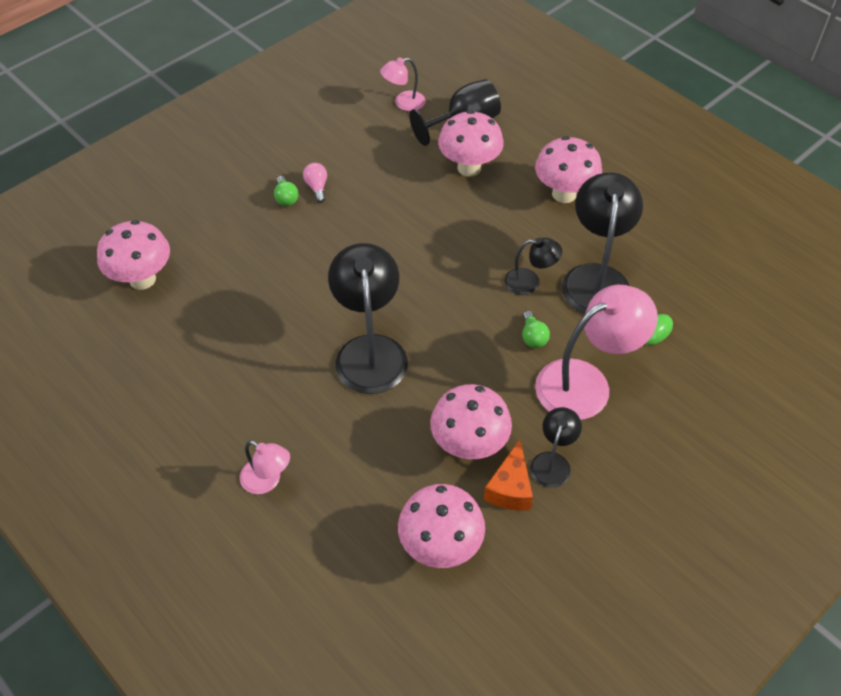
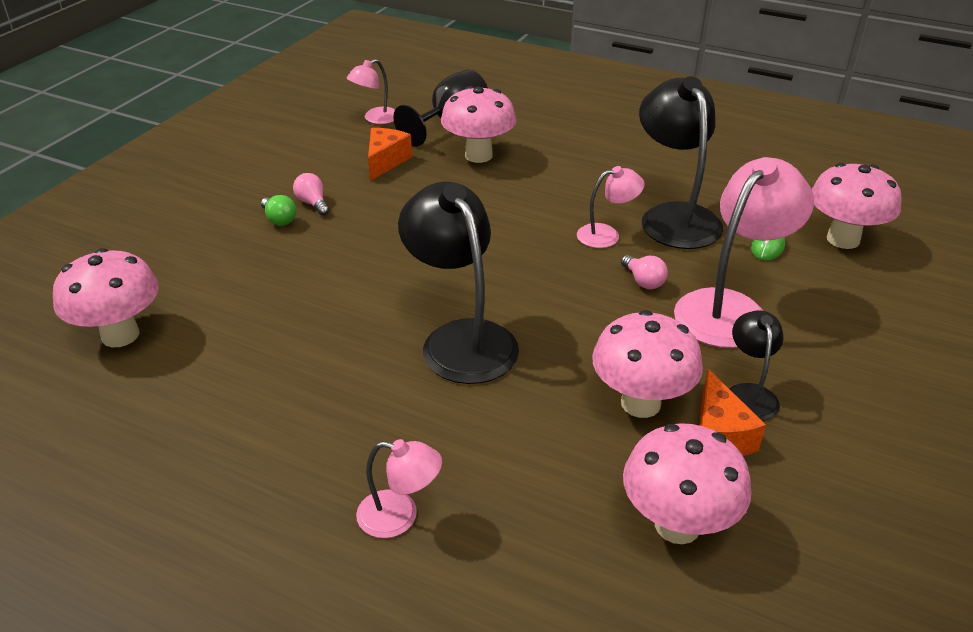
camera: 20 degrees left, 15 degrees down
black lamp [504,237,562,295] -> pink lamp [577,166,645,248]
green light bulb [522,311,550,348] -> pink light bulb [621,255,668,289]
pink mushroom [535,136,602,203] -> pink mushroom moved to [812,163,902,249]
none -> orange cheese [368,128,412,181]

